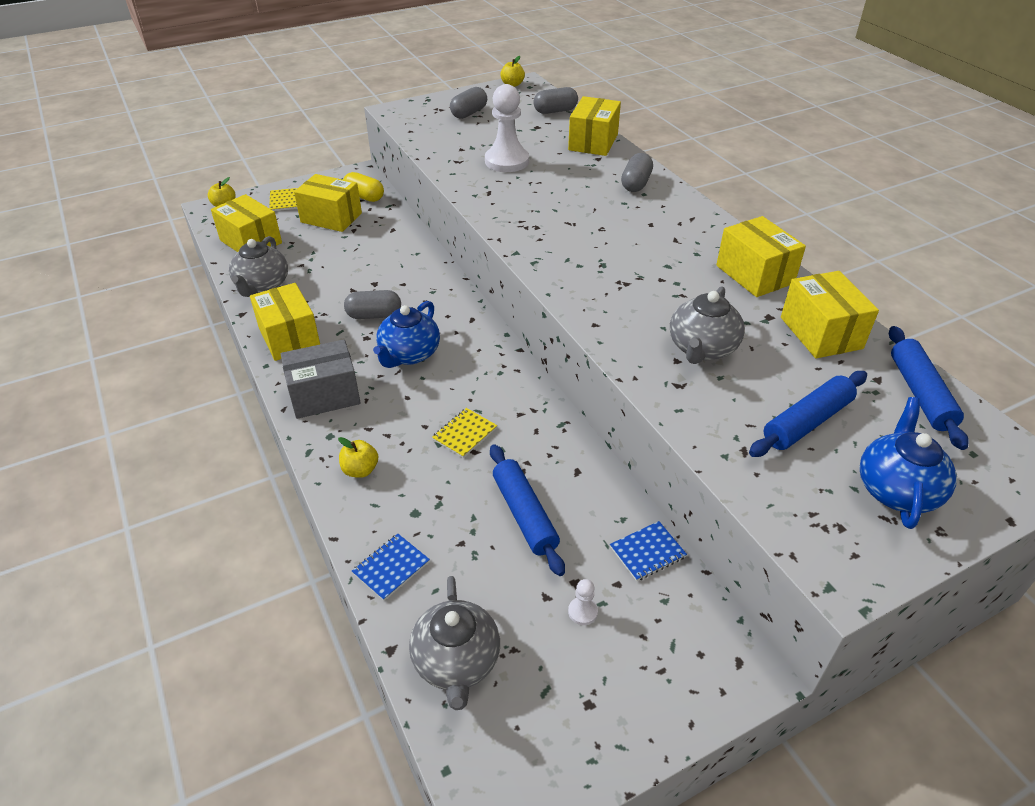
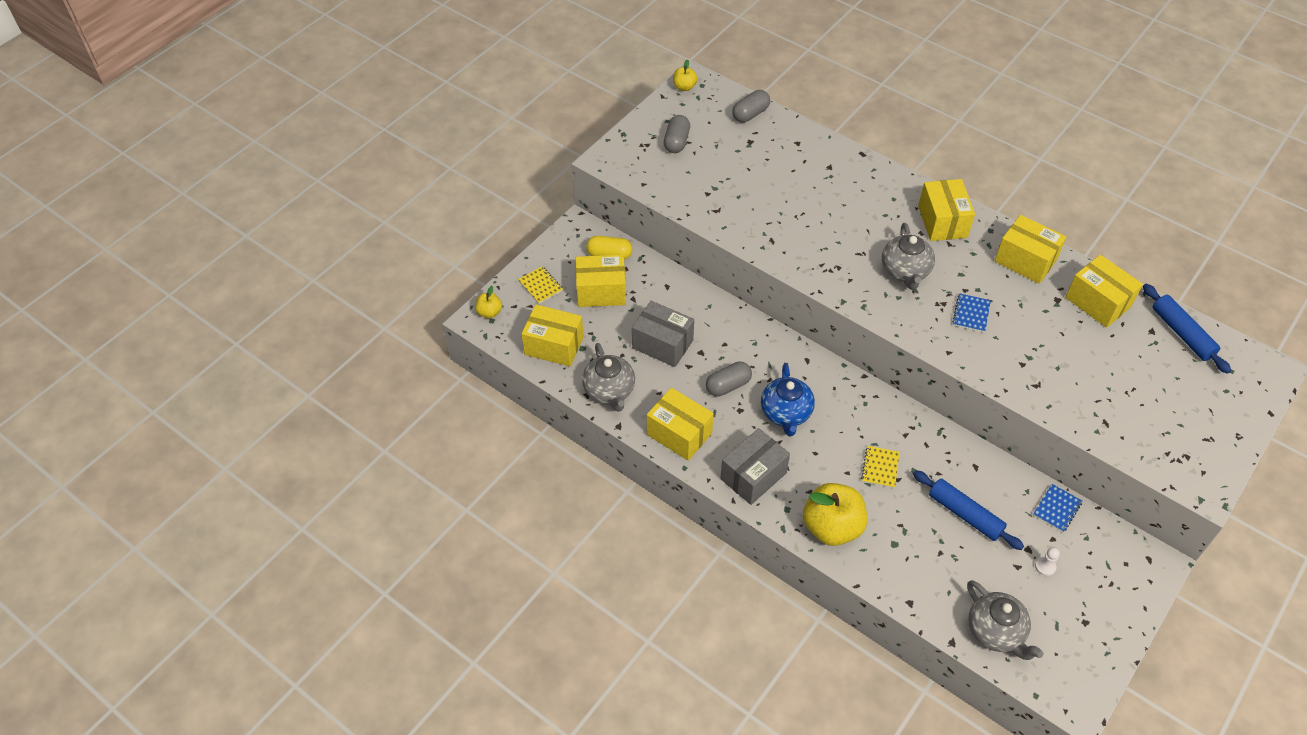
camera: 25 degrees left, 10 degrees up
yellow apple [338,437,378,478] -> yellow apple [803,483,867,546], size x2.08
blue notebook [352,534,430,601] -> blue notebook moved to [952,293,991,332]
white pawn [485,84,529,172] -> none
yellow box [568,96,621,156] -> yellow box moved to [918,179,975,241]
grey capsule [621,153,653,192] -> none
grey teapot [670,286,745,364] -> grey teapot moved to [882,223,935,290]
blue rolling pin [749,371,867,457] -> none
blue teapot [860,397,957,529] -> none
none -> grey box [632,301,694,367]

